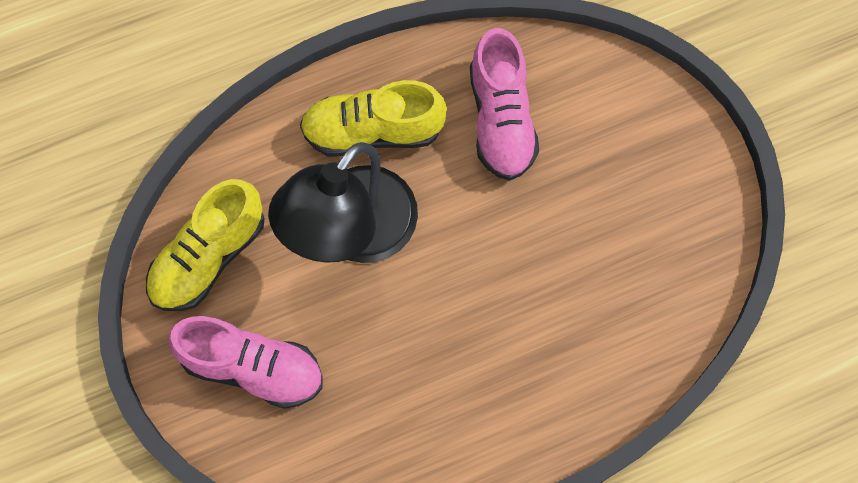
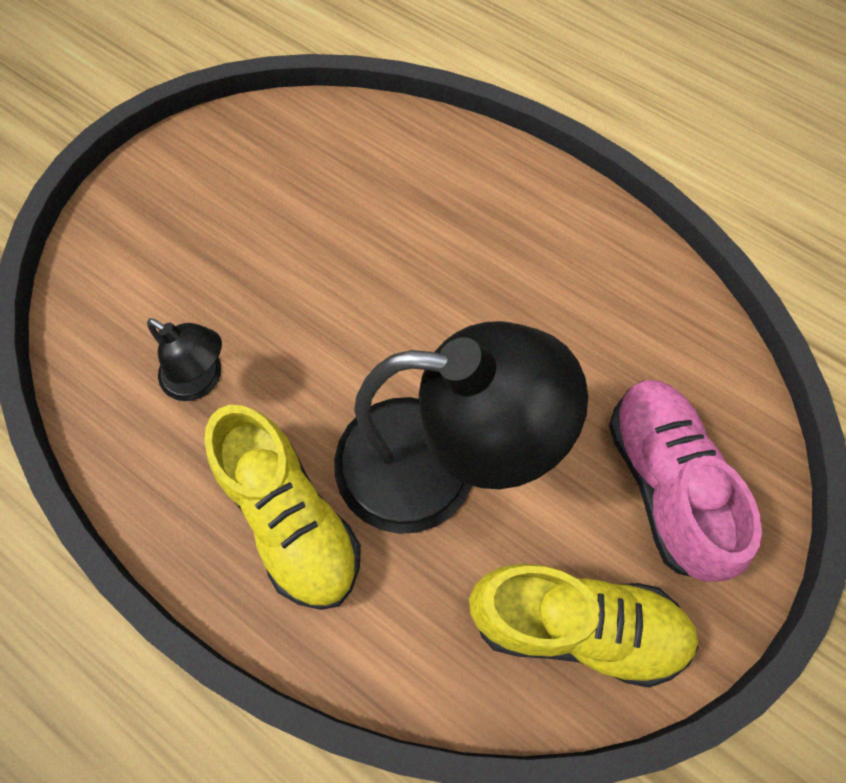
camera: 120 degrees left, 5 degrees down
pink shoe [470,28,539,181] -> black lamp [147,318,222,401]

